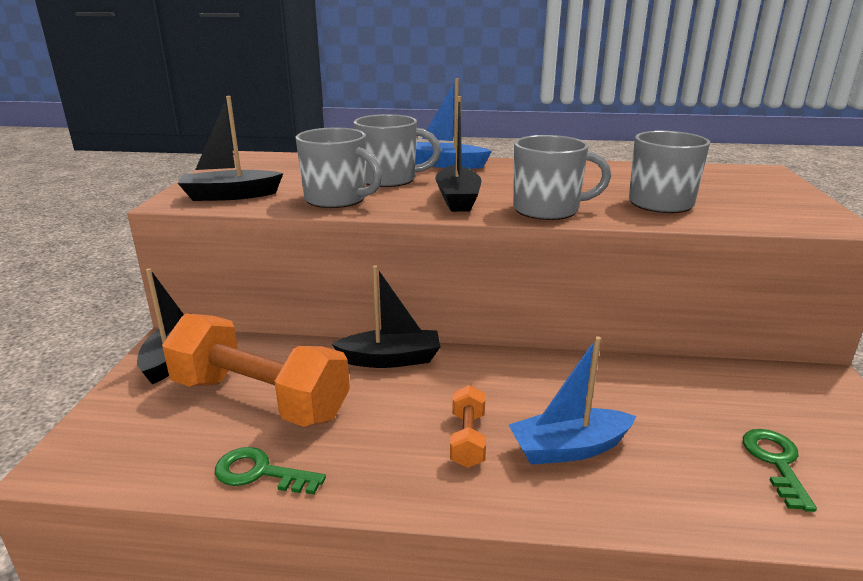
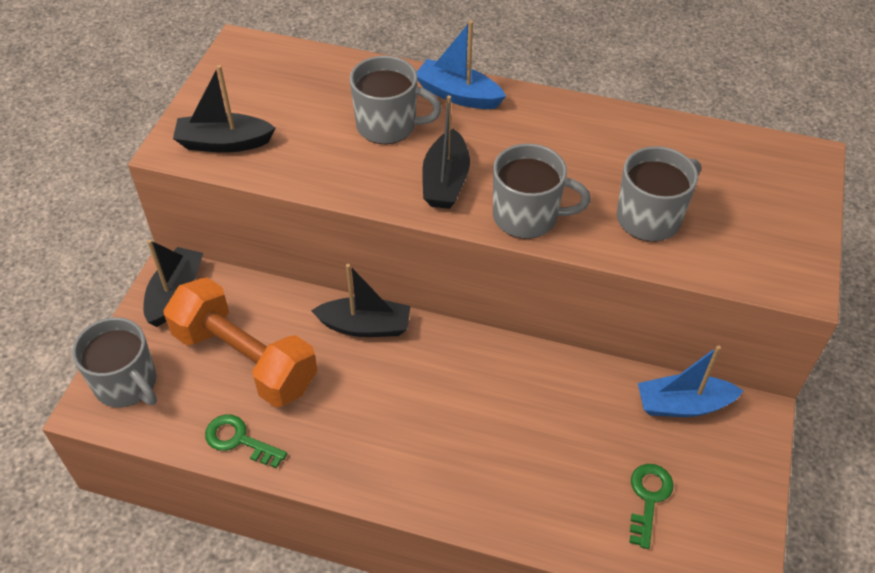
camera: 10 degrees right, 25 degrees up
grey mug [296,128,382,208] -> grey mug moved to [72,317,157,408]
orange dumbbell [450,385,486,468] -> none
blue boat [509,336,637,465] -> blue boat moved to [638,345,744,417]

